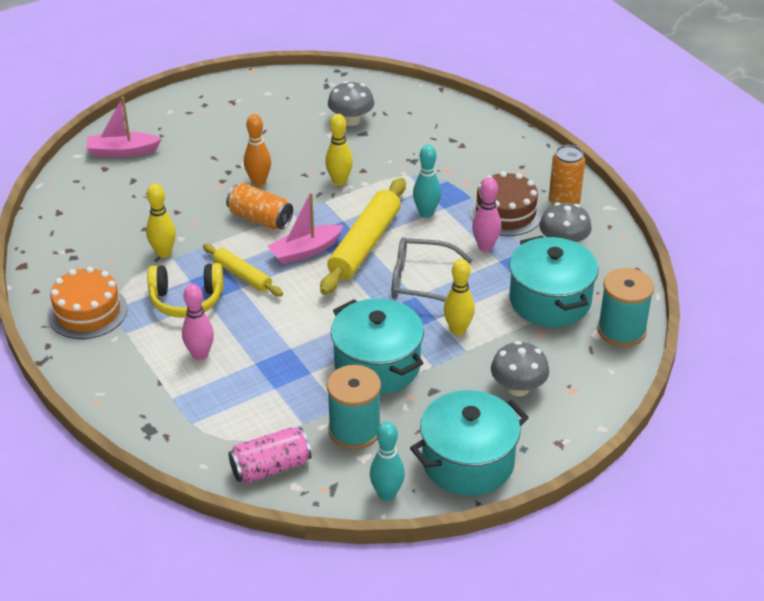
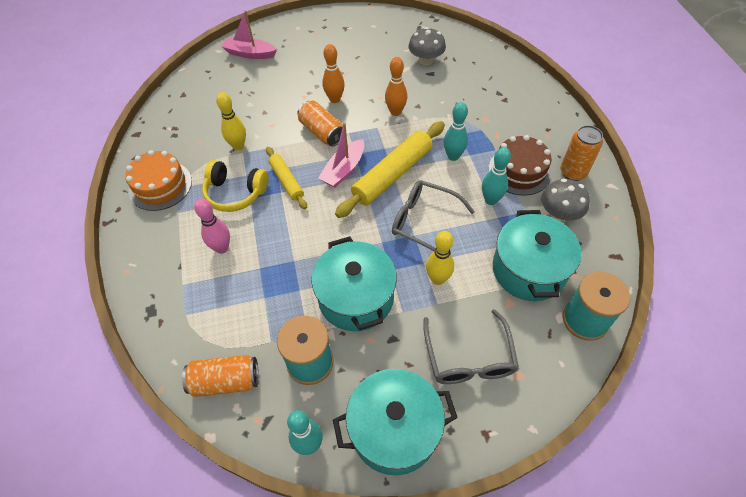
camera: 20 degrees right, 15 degrees up
pink can [228,427,312,484] -> orange can [182,355,259,397]
pink boat [267,192,343,265] -> pink boat turned 45 degrees counterclockwise [318,123,364,187]
yellow bowling pin [325,114,353,186] -> orange bowling pin [385,57,407,116]
pink bowling pin [472,177,501,251] -> turquoise bowling pin [482,147,511,205]
grey mushroom [491,341,549,396] -> grey glasses [423,309,519,384]

